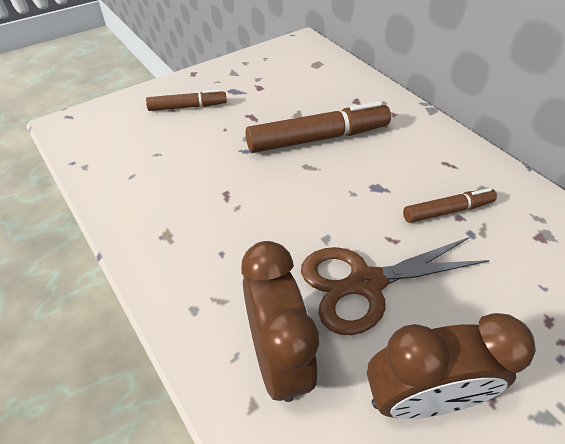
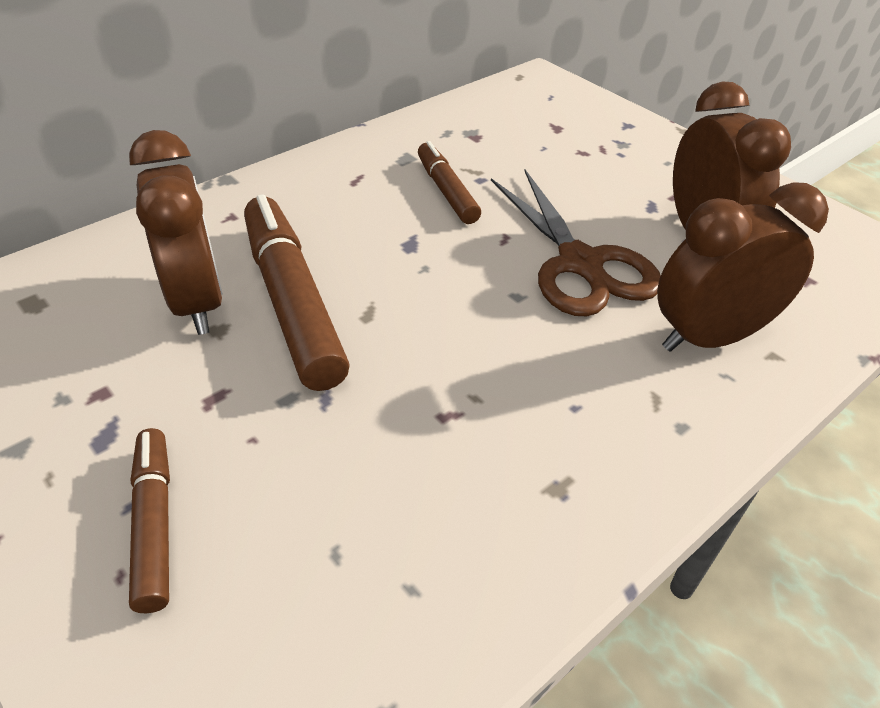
camera: 95 degrees left, 5 degrees down
none -> brown clock [129,130,223,335]

